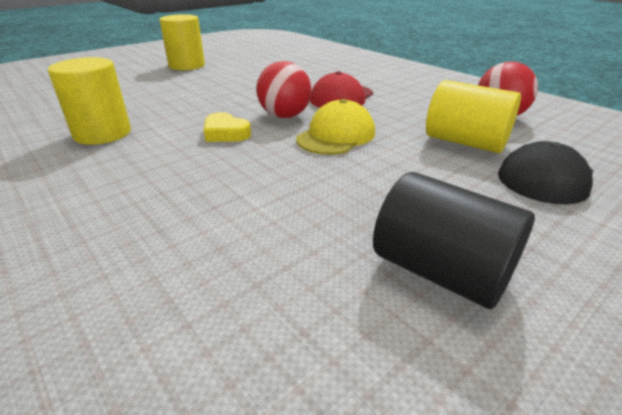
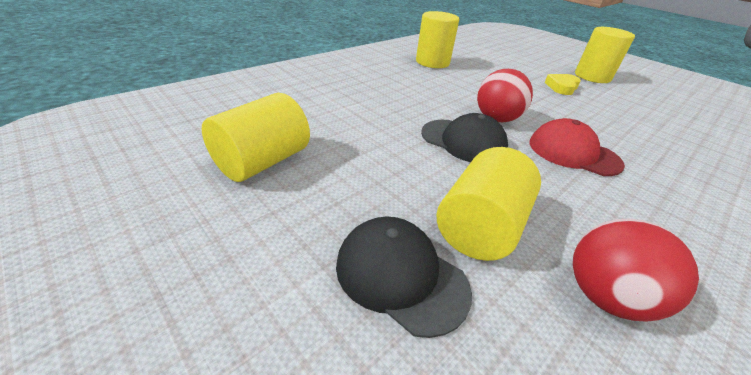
camera: 85 degrees right, 5 degrees up
yellow heart [204,112,251,142] -> yellow heart moved to [545,74,581,95]
yellow cap [296,99,375,155] -> black cap [421,113,508,162]
black cylinder [373,172,535,309] -> yellow cylinder [202,93,310,182]

